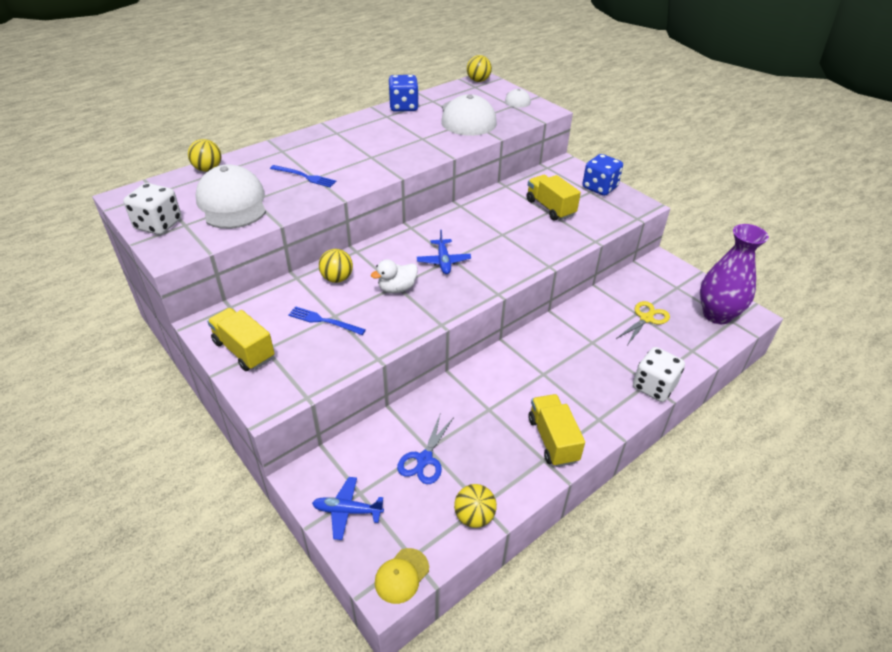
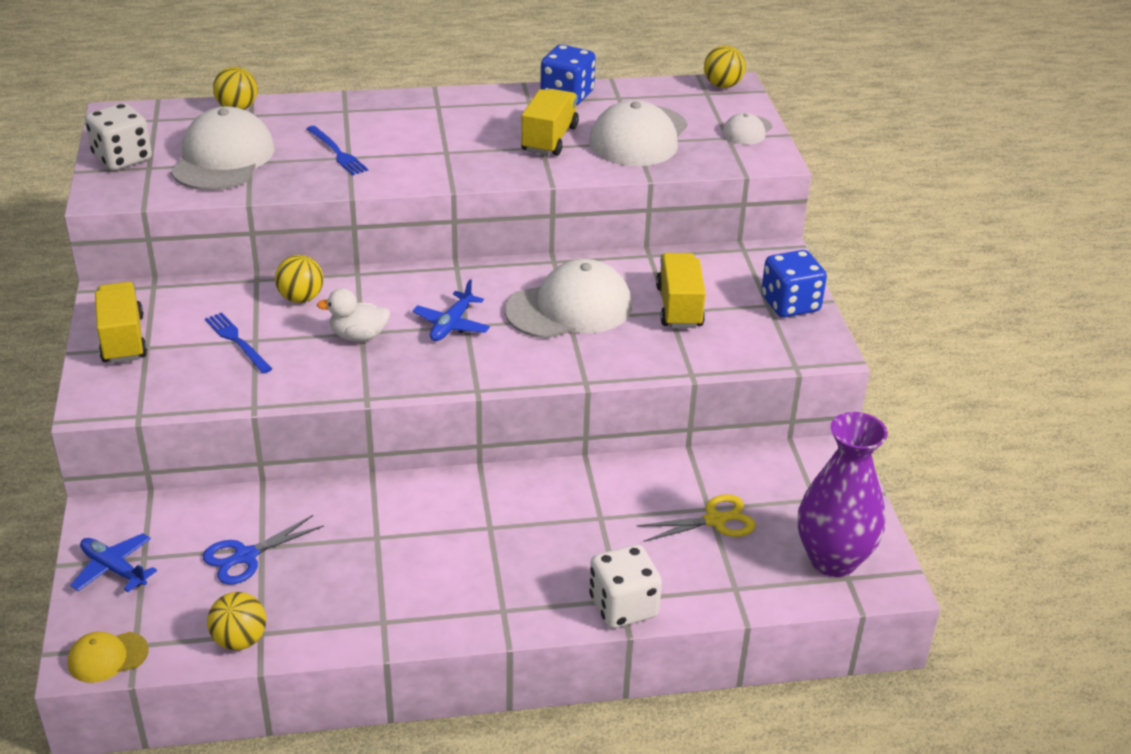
camera: 30 degrees right, 5 degrees down
yellow truck [528,394,585,467] -> yellow truck moved to [521,89,579,156]
none -> white cap [505,259,632,339]

